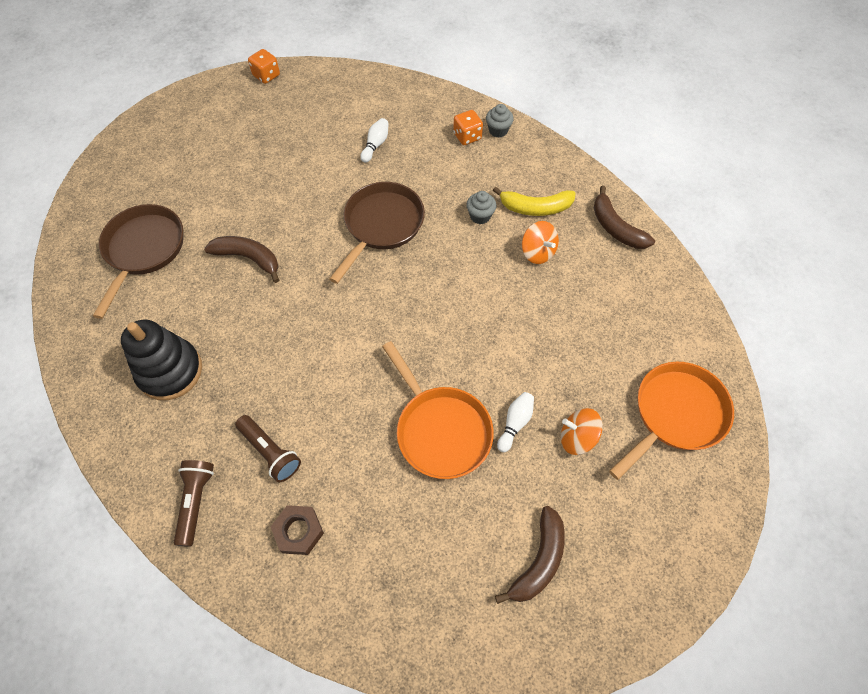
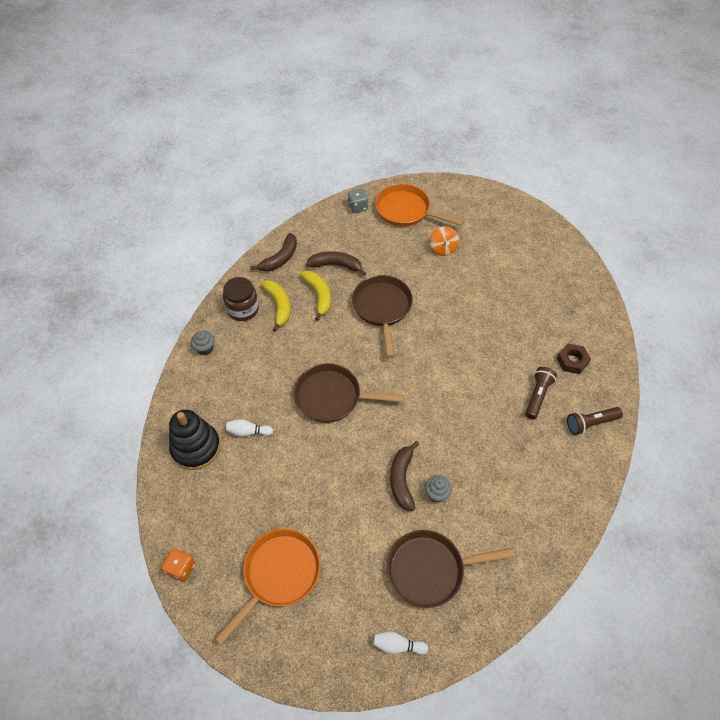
camera: 110 degrees left, 5 degrees down
black stacking toy [121,320,202,400] -> black stacking toy moved to [169,410,220,470]
orange pan [382,341,494,479] -> orange pan moved to [215,529,321,645]
orange dice [453,110,483,145] -> none
grey cupcake [466,191,497,224] -> grey cupcake moved to [425,475,452,503]
brown banana [495,506,565,604] -> brown banana moved to [306,251,366,276]
white bowling pin [497,392,534,452] -> white bowling pin moved to [373,631,428,655]
orange spinning top [522,221,559,264] -> yellow banana [300,270,331,321]
none -> brown jar [223,277,259,321]
none -> grey dice [347,188,368,213]
none -> brown pan [352,275,413,358]

